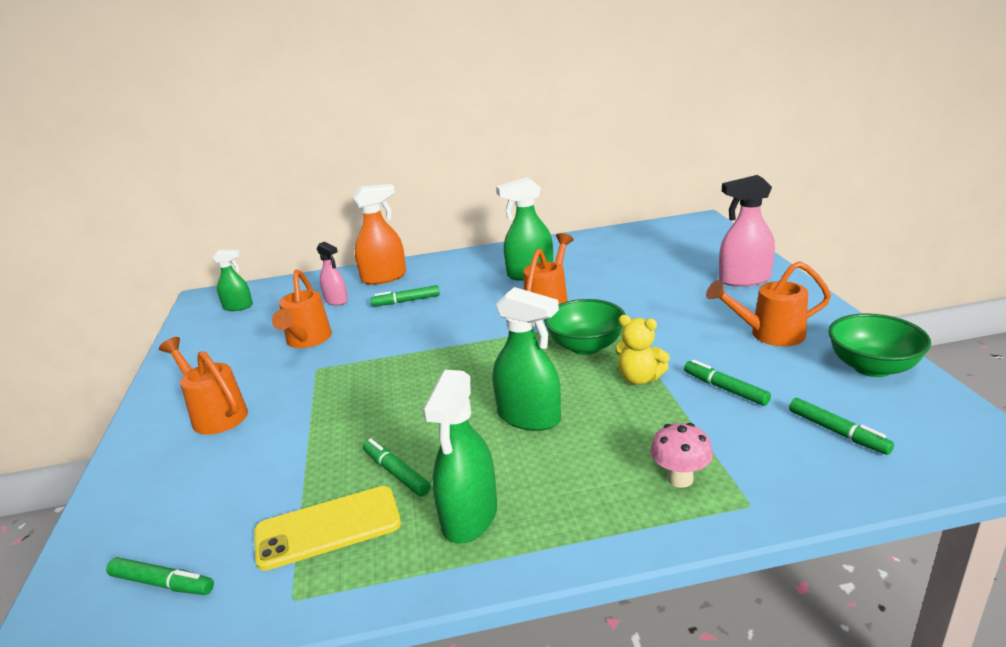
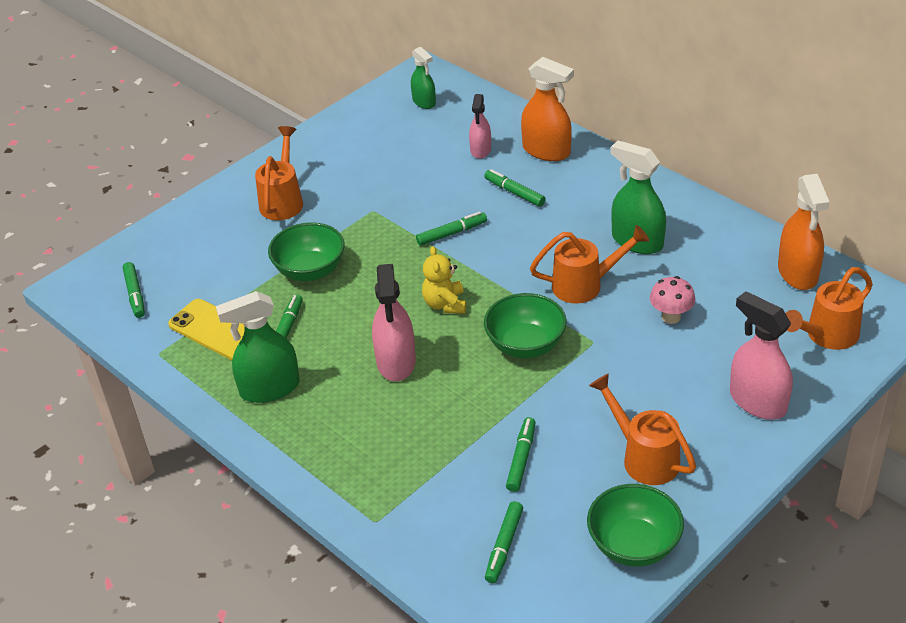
camera: 55 degrees right, 15 degrees up
orange watering can [272,270,332,348] -> orange watering can moved to [785,267,873,350]
green spray bottle [493,287,561,431] -> pink spray bottle [372,264,416,381]
yellow teddy bear [615,315,670,385] -> yellow teddy bear moved to [422,246,466,314]
pink mushroom [650,423,713,488] -> pink mushroom moved to [650,276,695,324]
none -> green bowl [268,222,344,281]
none -> green marker [416,212,487,246]
none -> orange spray bottle [778,174,830,290]

